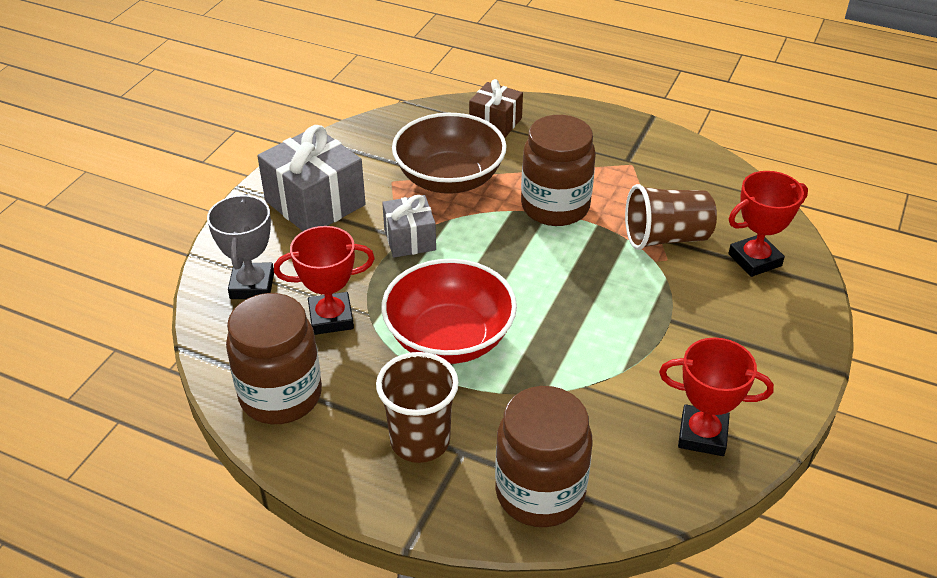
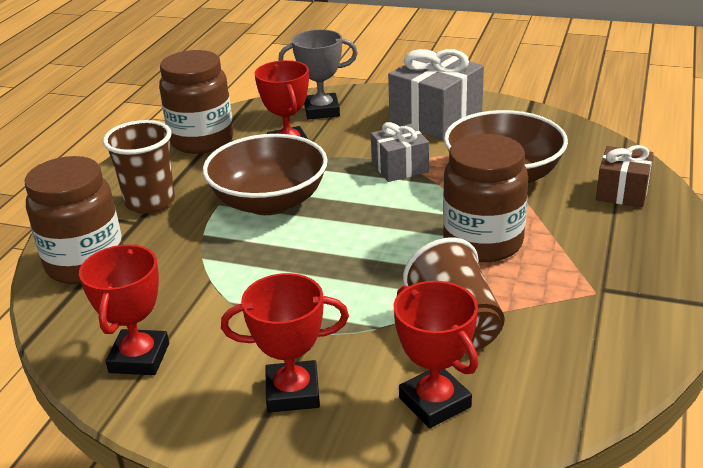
camera: 85 degrees right, 10 degrees down
red bowl [381,259,517,364] -> brown bowl [203,134,328,215]
none -> red trophy [221,273,349,413]

